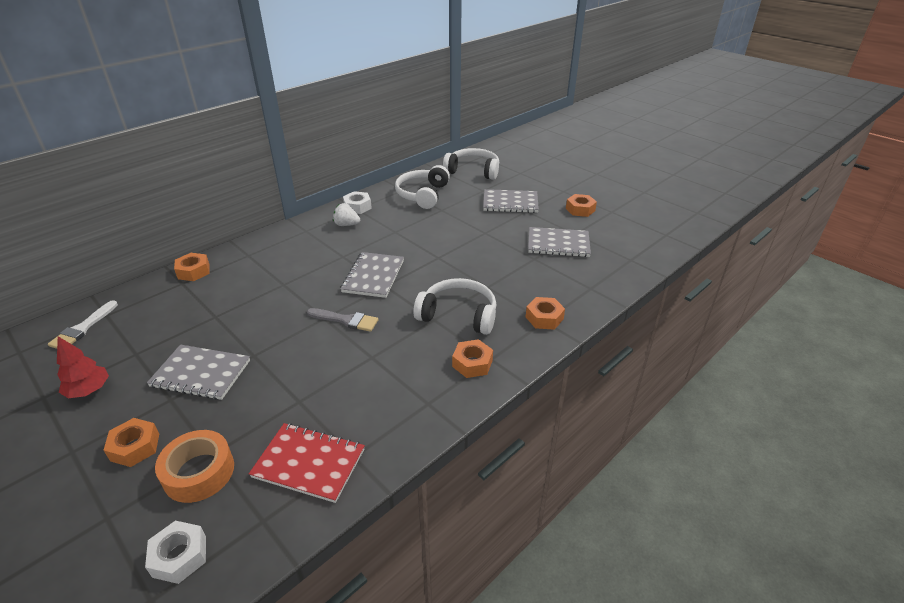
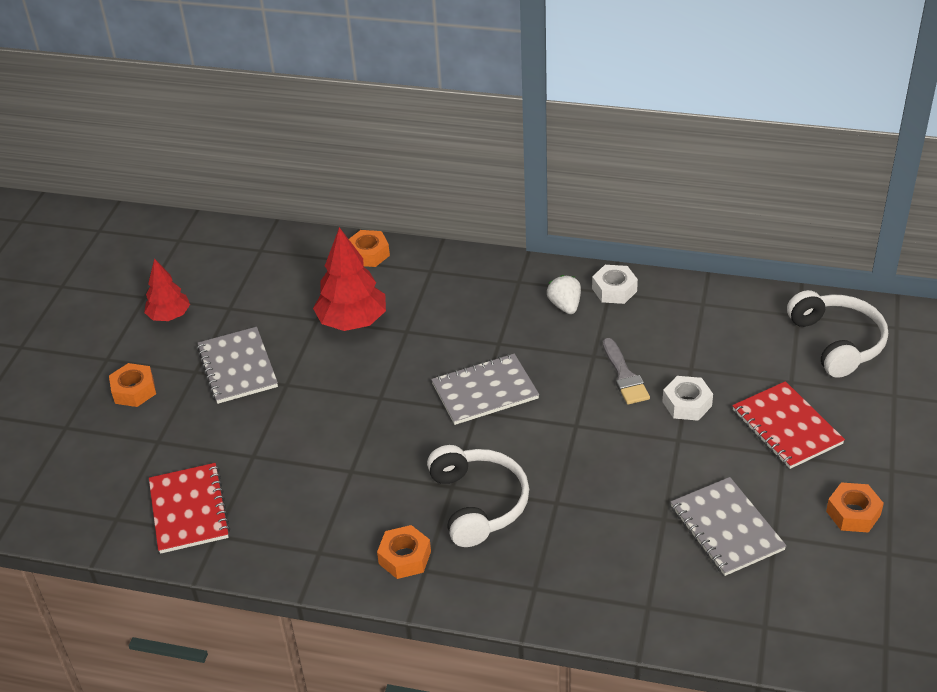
camera: 60 degrees right, 5 degrees up
white brush [48,300,118,349] -> none
white nut [145,521,206,584] -> white nut moved to [662,376,713,421]
orange tape [155,430,234,503] -> none
grey brush [307,308,379,332] -> grey brush moved to [603,338,650,405]
white headphones [395,165,450,209] -> none
grey notebook [483,189,539,213] -> red notebook [732,381,845,469]
orange nut [526,297,565,330] -> none
none -> red tree [313,227,386,331]

